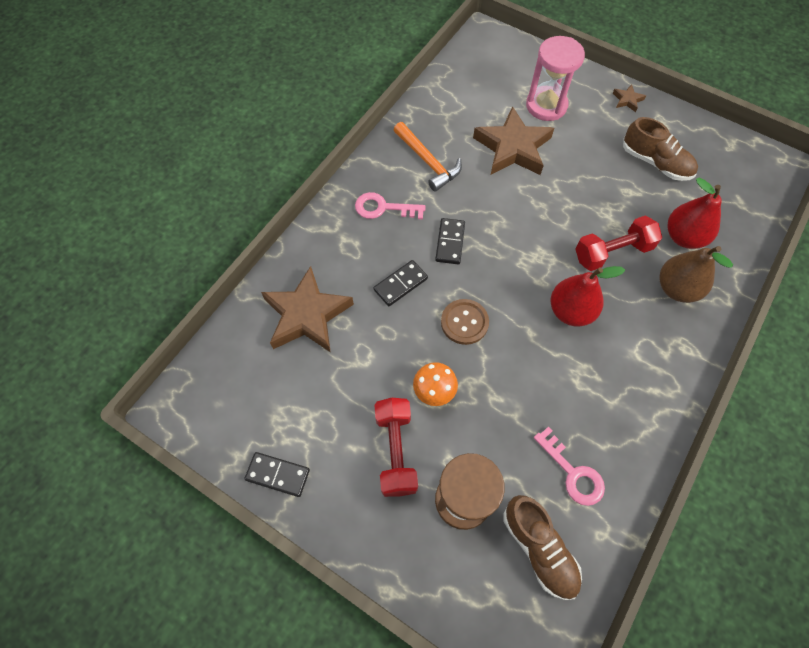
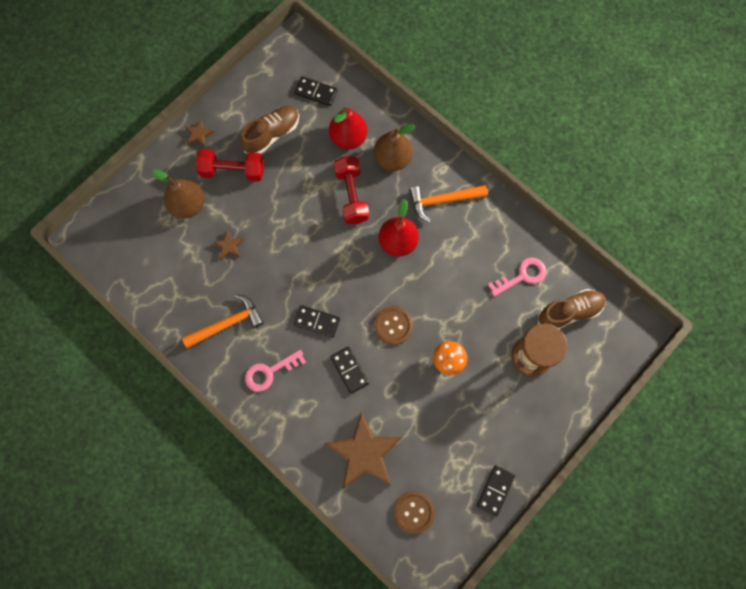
camera: 80 degrees left, 10 degrees up
pink key [355,192,426,219] -> pink key turned 45 degrees clockwise [245,350,306,392]
red dumbbell [374,398,418,497] -> red dumbbell moved to [196,149,264,182]
brown star [473,106,554,175] -> brown star [213,231,244,260], size x0.42
pink hourglass [526,36,585,121] -> brown pear [152,169,204,218]
none -> black domino [294,76,337,106]
none -> brown button [394,491,435,534]
none -> orange hammer [409,185,488,222]

